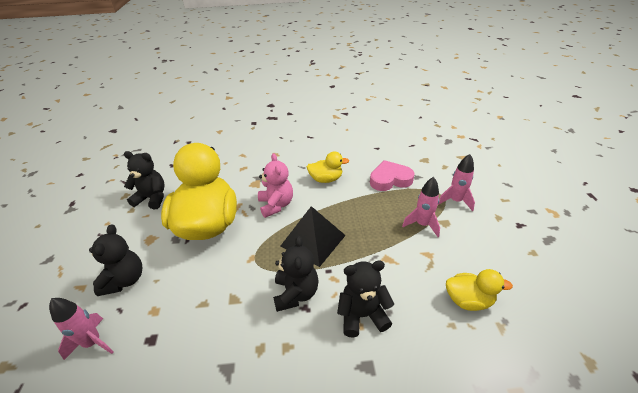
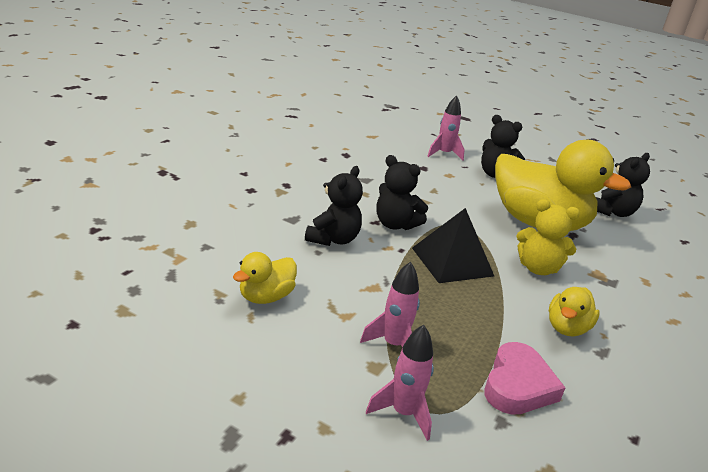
camera: 120 degrees right, 10 degrees down
pink teddy bear [258,153,293,218] -> yellow teddy bear [516,199,580,275]

